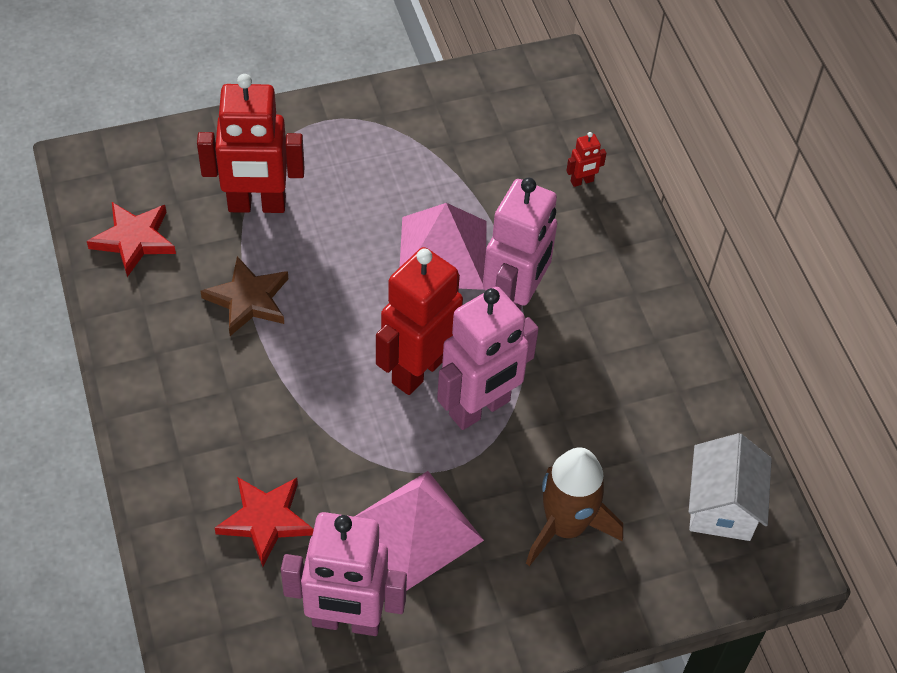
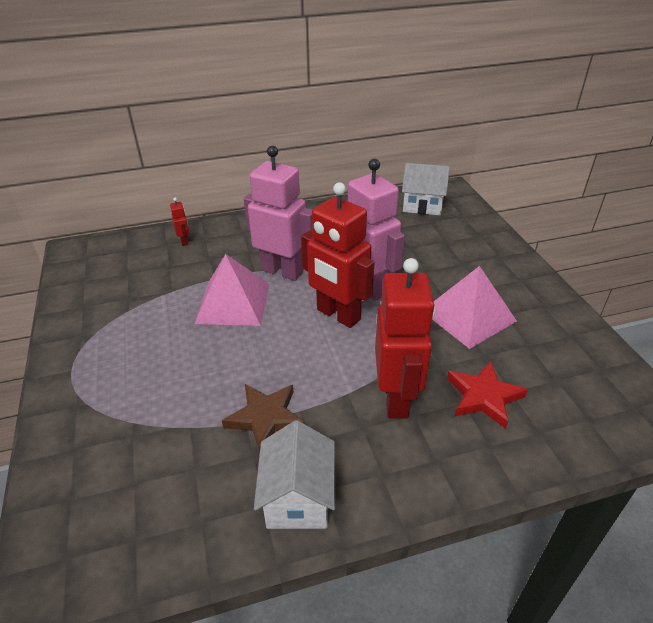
camera: 85 degrees left, 15 degrees down
red star [87,202,176,277] -> none
red robot [197,74,304,213] -> red robot moved to [375,258,435,419]
pink robot [281,512,407,636] -> none
brown rocket [526,447,623,566] -> none
none -> white house [254,420,335,529]

